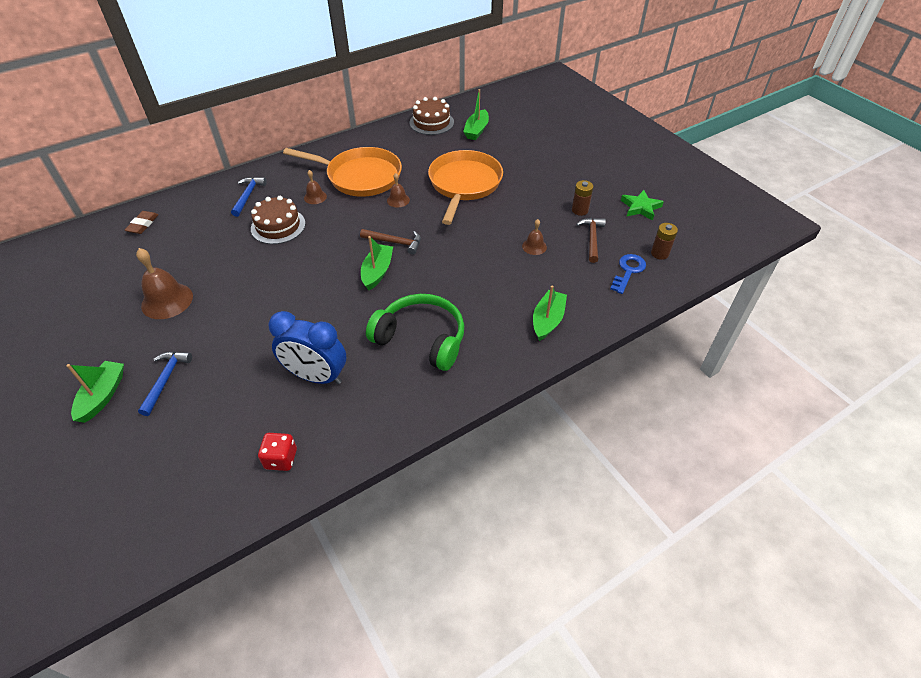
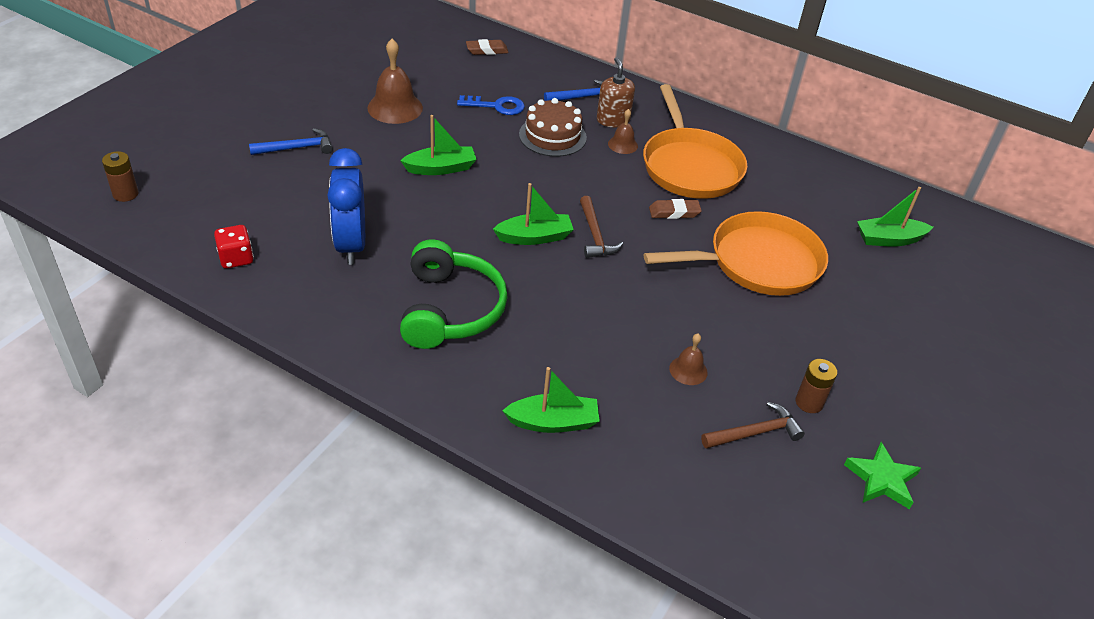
camera: 60 degrees right, 5 degrees down
green boat [66,361,124,423] -> green boat moved to [400,115,477,175]
brown bell [387,173,410,208] -> brown eraser [649,199,702,219]
brown cake [409,97,454,135] -> none
blue key [610,254,646,294] -> blue key moved to [457,95,525,115]
brown battery [651,223,678,260] -> brown battery moved to [102,151,138,202]
none -> brown soap dispenser [597,57,635,127]

